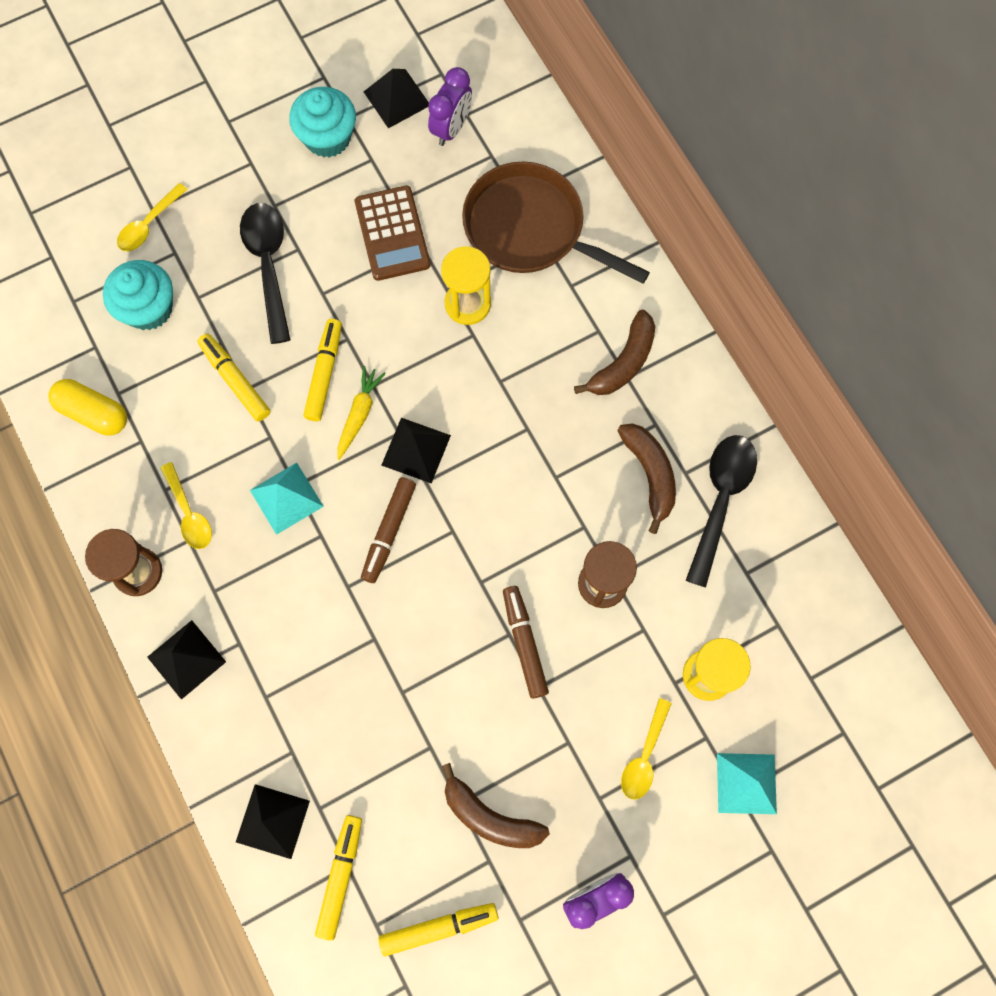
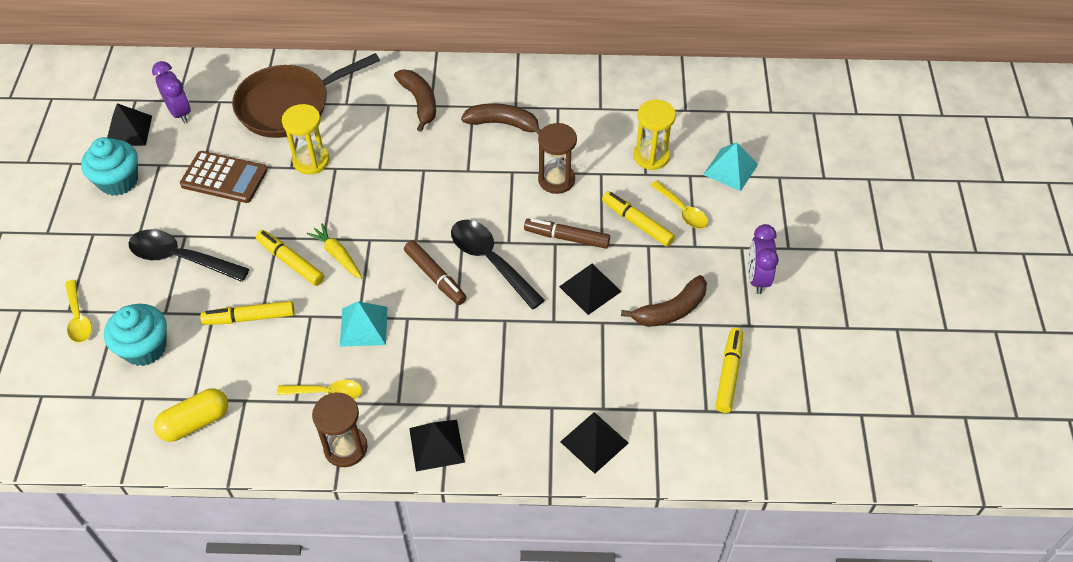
camera: 60 degrees left, 20 degrees down
yellow marker [315,815,362,941] -> yellow marker moved to [602,191,675,247]
black pyramid [381,418,451,484] -> black pyramid moved to [559,264,622,315]
black spoon [686,435,757,587] -> black spoon moved to [451,220,545,310]

